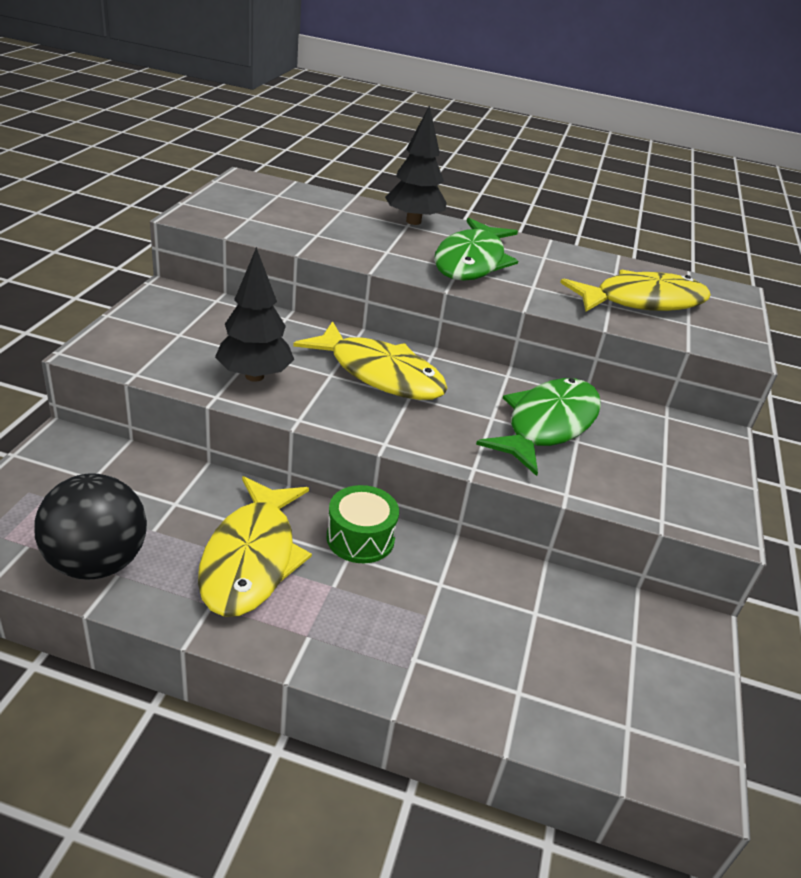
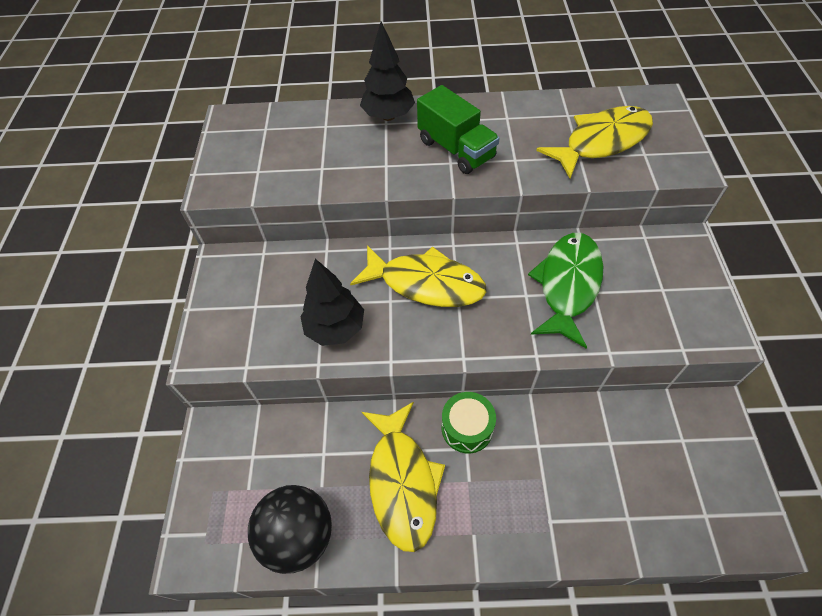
camera: 10 degrees left, 20 degrees up
green fish [434,218,518,281] -> green truck [417,85,500,174]

